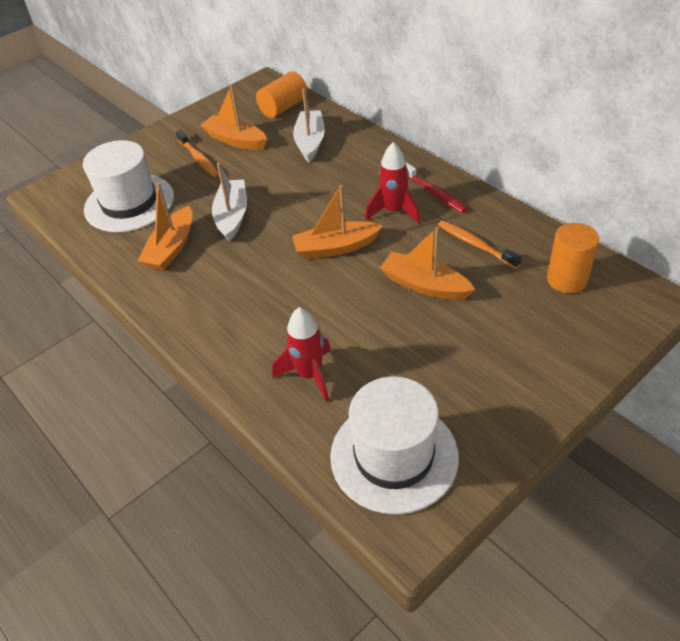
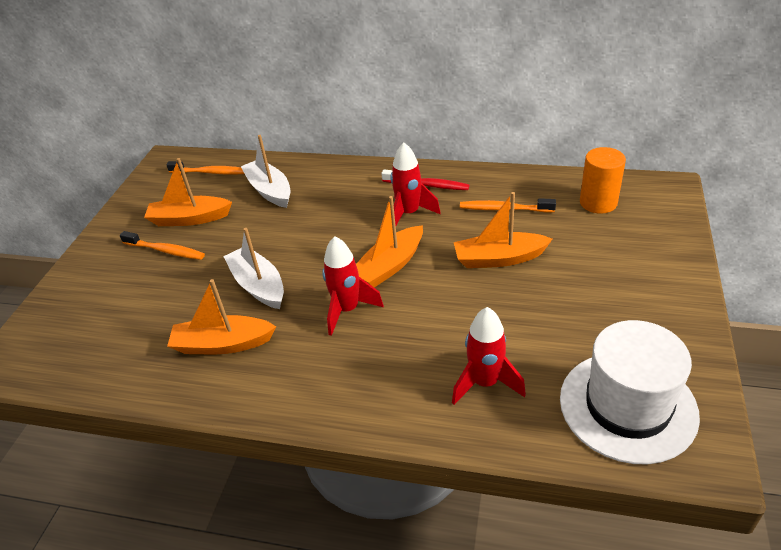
camera: 35 degrees left, 5 degrees down
white hat [83,140,174,232] -> none
orange boat [138,182,192,271] -> orange boat turned 105 degrees clockwise [167,279,276,354]
orange cylinder [256,71,307,118] -> orange toothbrush [166,161,244,175]
none -> red rocket [322,236,384,336]

